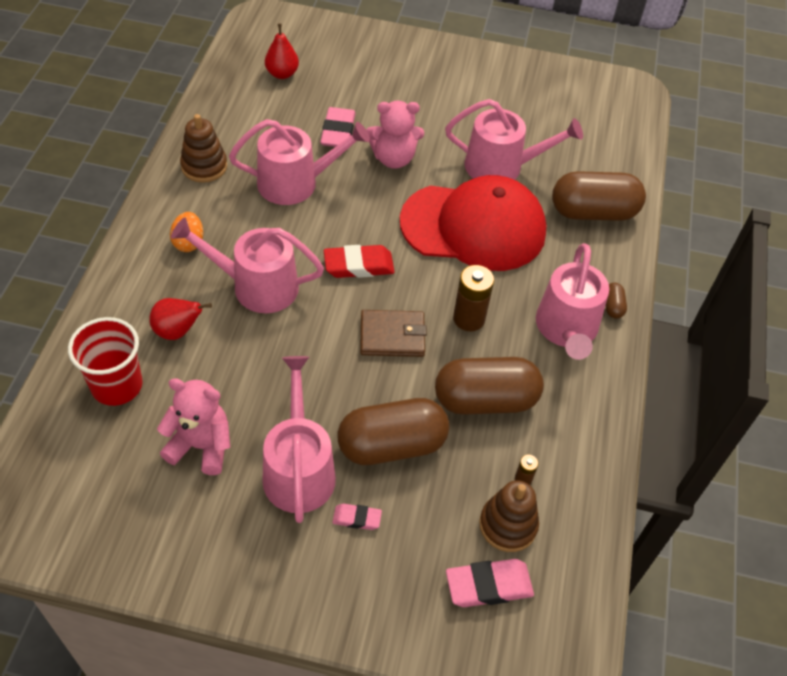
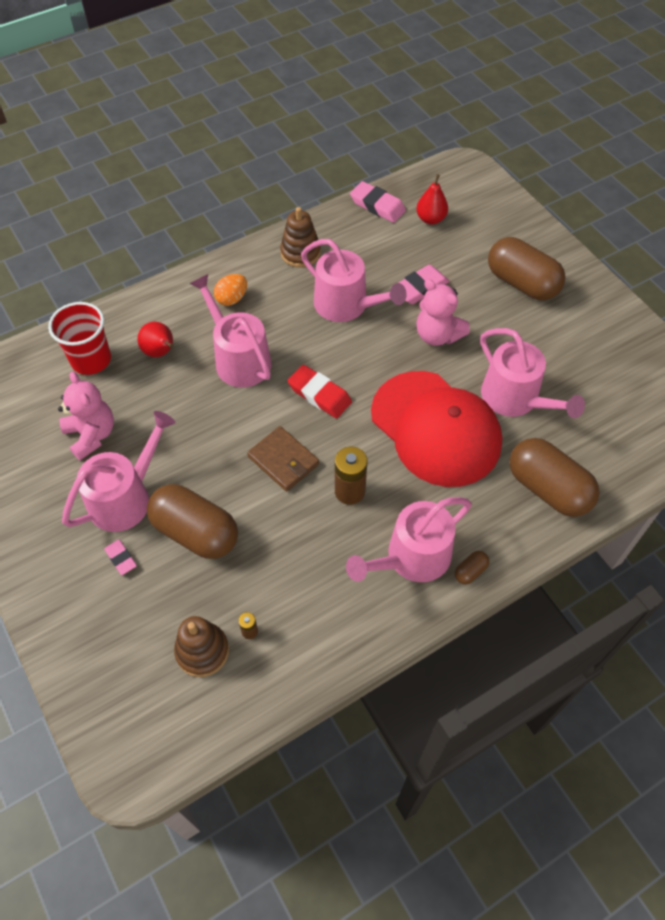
camera: 50 degrees right, 5 degrees up
brown capsule [435,357,544,415] -> brown capsule moved to [488,237,566,300]
pink eraser [446,559,534,607] -> pink eraser moved to [350,181,406,223]

